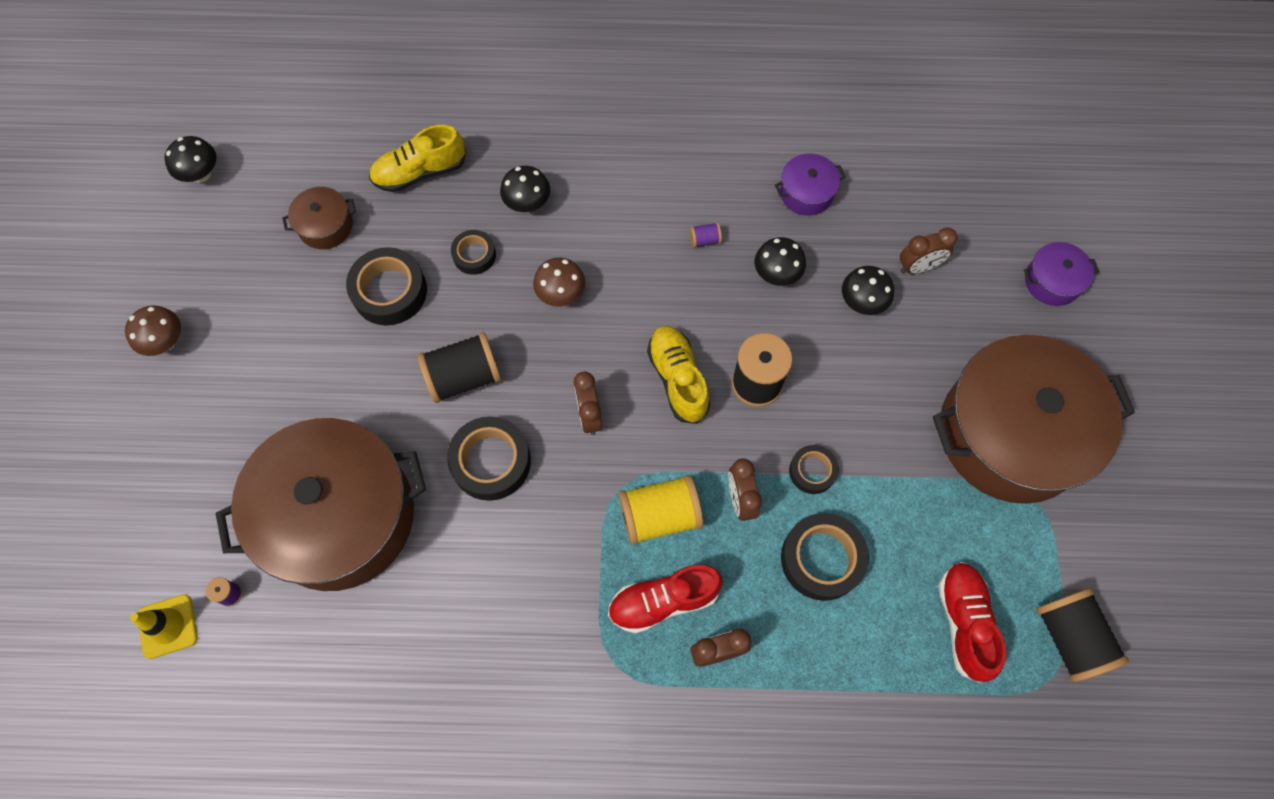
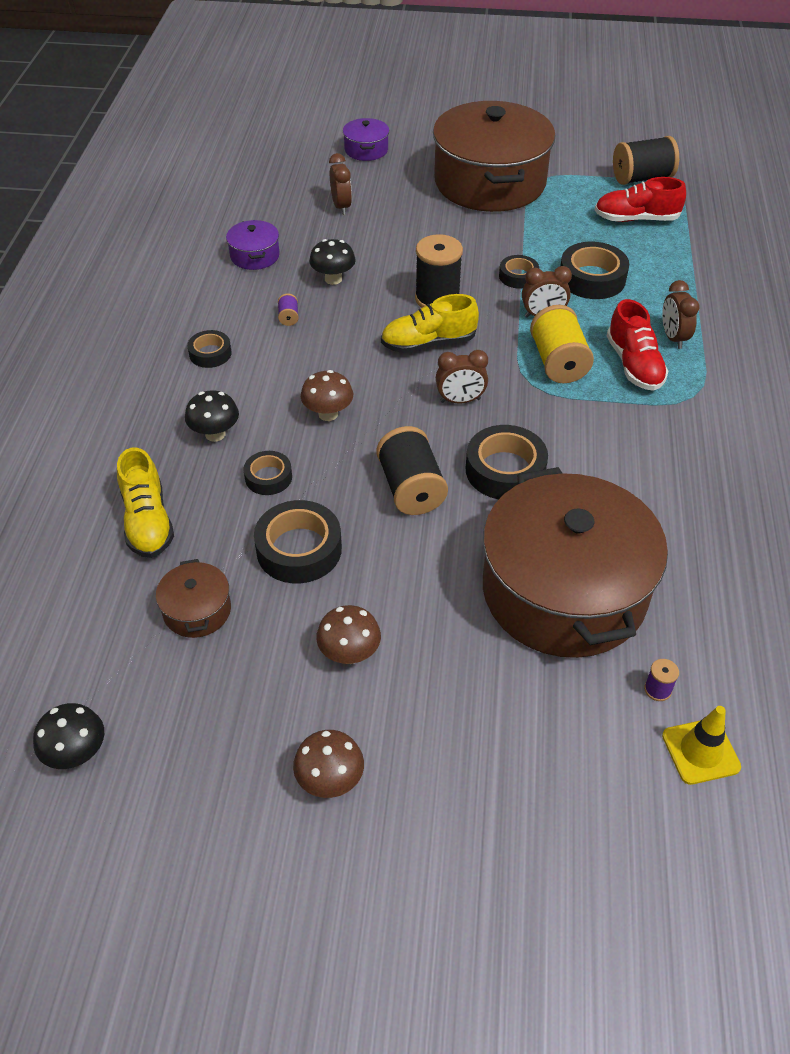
camera: 85 degrees left, 20 degrees down
black mushroom [842,266,894,315] -> none
none -> black tape [187,330,232,368]
none -> brown mushroom [316,605,381,664]

